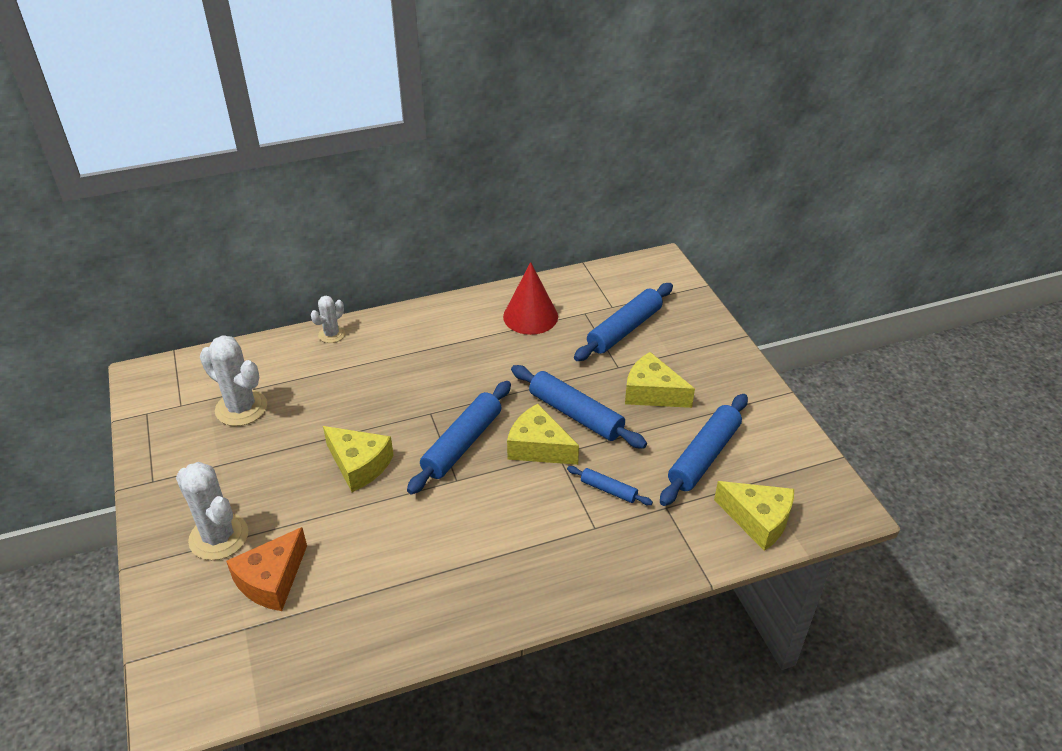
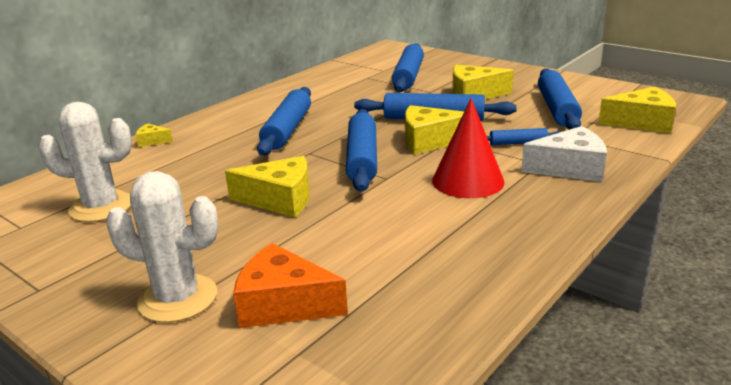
camera: 30 degrees left, 15 degrees down
orange cheese [226,527,307,611] -> orange cheese turned 105 degrees clockwise [233,243,348,328]
white cactus [311,296,345,343] -> yellow cheese [136,123,173,147]
red cone [503,262,558,335] -> red cone moved to [432,98,505,198]
none -> blue rolling pin [257,87,311,156]
none -> white cheese [521,126,607,182]

